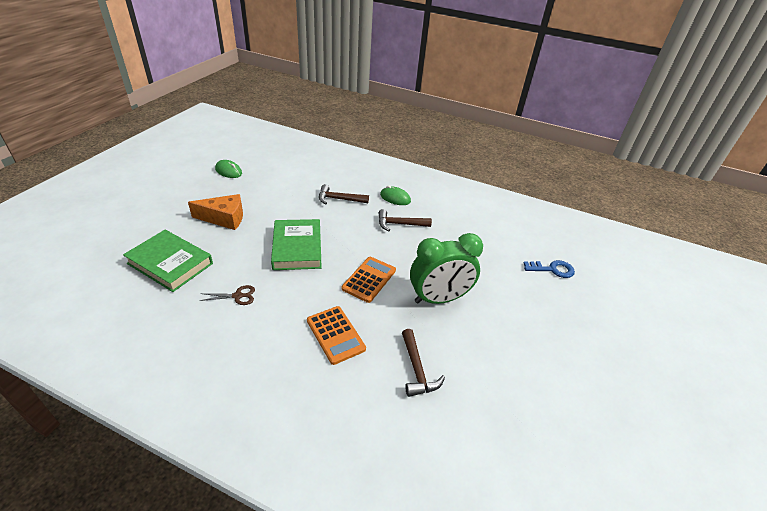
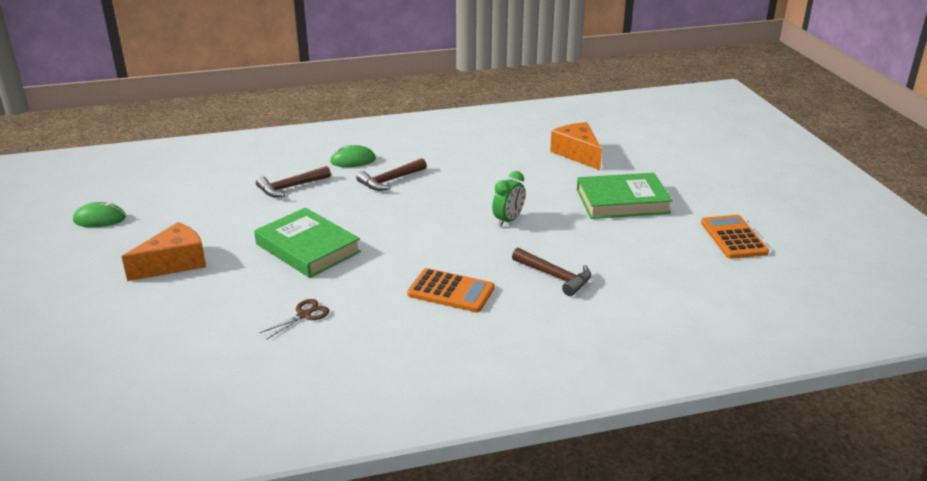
camera: 35 degrees left, 10 degrees down
green book [123,230,213,292] -> green book moved to [577,173,673,219]
orange calculator [342,257,396,303] -> orange calculator moved to [701,215,769,259]
green clock [410,233,483,304] -> green clock [492,171,525,227], size x0.52
blue key [524,260,575,278] -> orange cheese [550,122,602,170]

